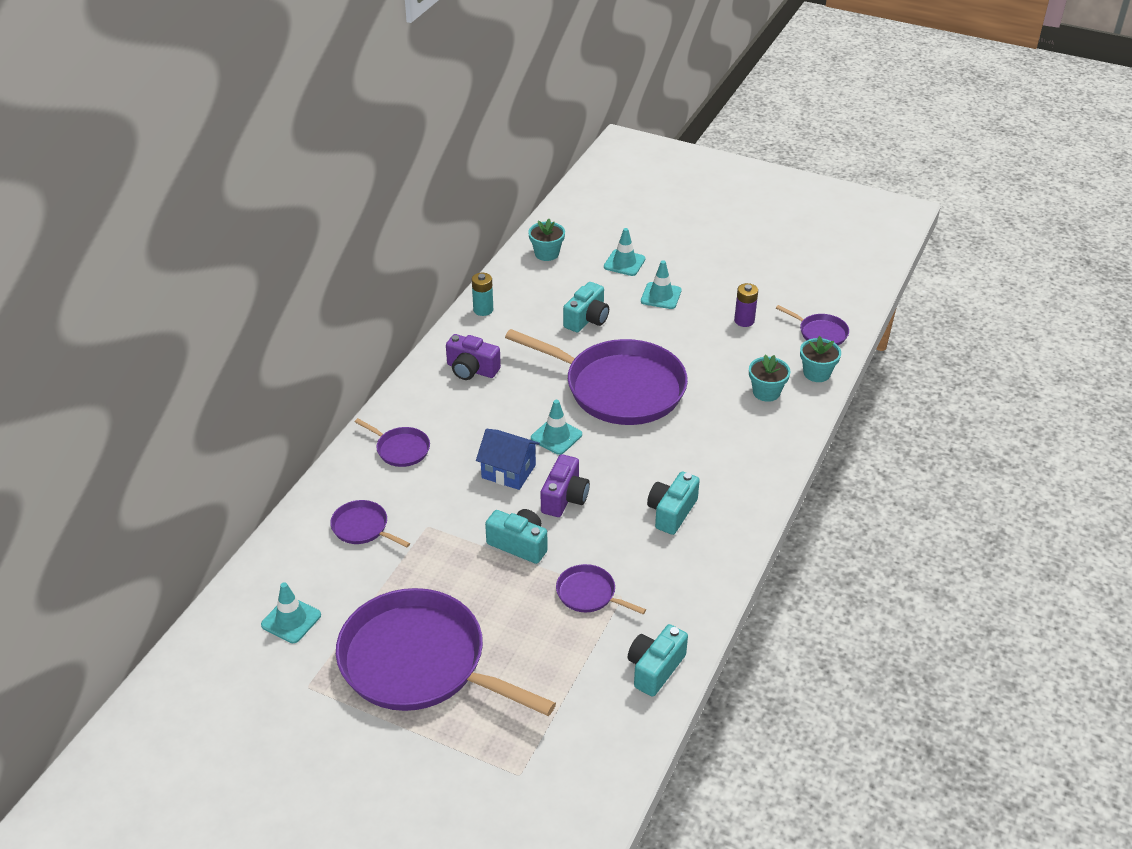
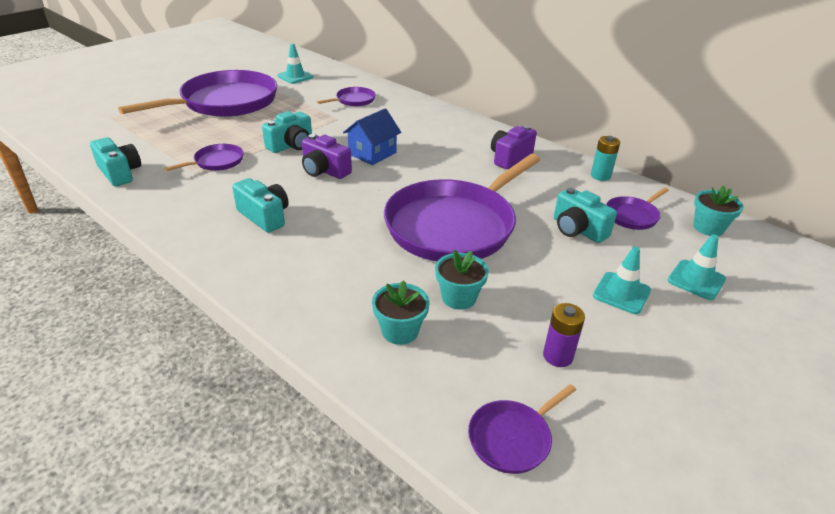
camera: 105 degrees right, 5 degrees down
purple pan [355,418,430,467] -> purple pan moved to [606,187,669,230]
turquoise traffic cone [531,400,582,455] -> none
turquoise flower pot [800,336,841,382] -> turquoise flower pot moved to [435,250,489,310]

